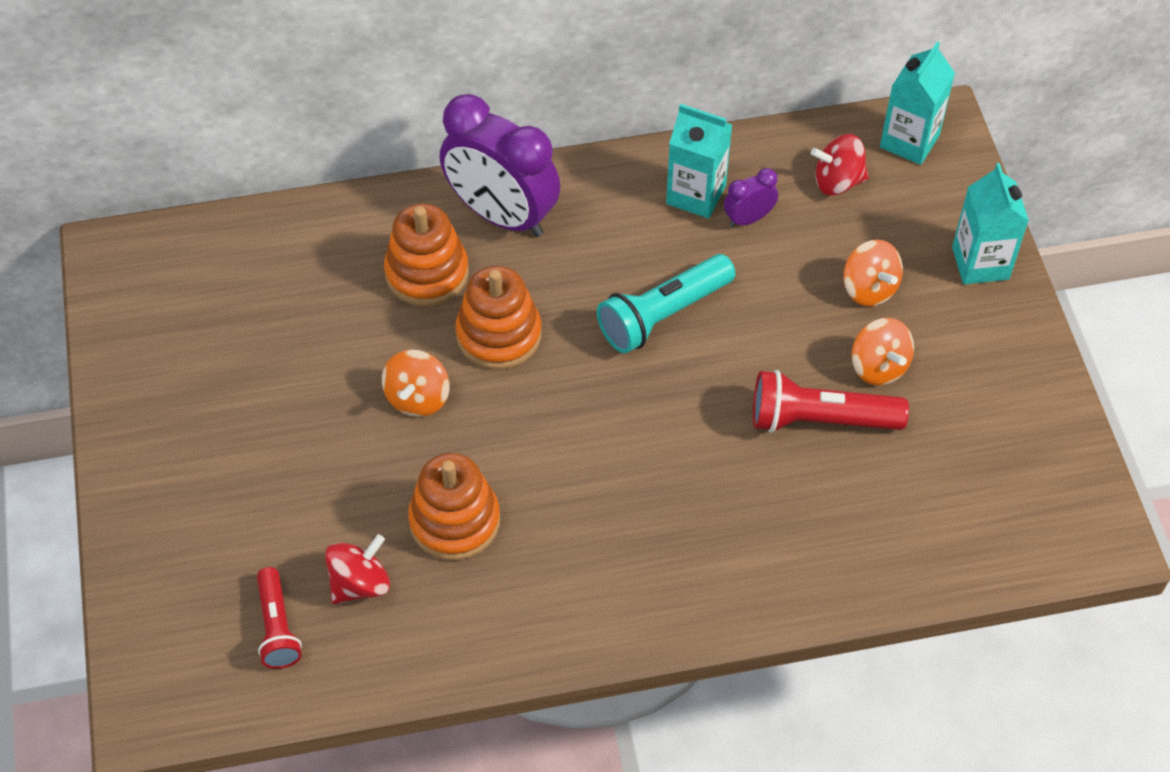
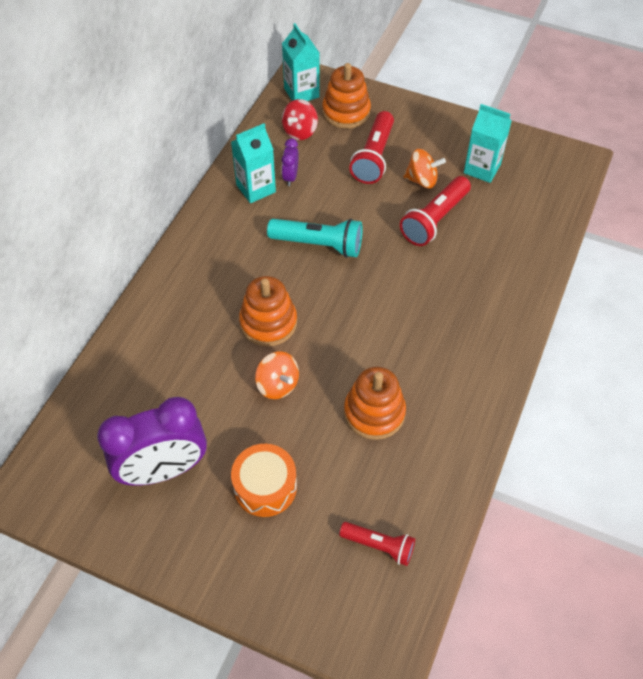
camera: 55 degrees left, 0 degrees up
red spinning top [325,534,390,604] -> none
orange stacking toy [384,204,469,306] -> orange stacking toy moved to [322,63,371,129]
purple clock [440,94,560,237] -> purple clock moved to [97,397,207,486]
turquoise flashlight [597,254,735,353] -> turquoise flashlight turned 75 degrees counterclockwise [267,219,363,258]
orange spinning top [843,240,903,307] -> red flashlight [349,111,394,184]
turquoise carton [952,163,1029,285] -> turquoise carton moved to [464,104,512,183]
none -> orange drum [231,444,297,517]

